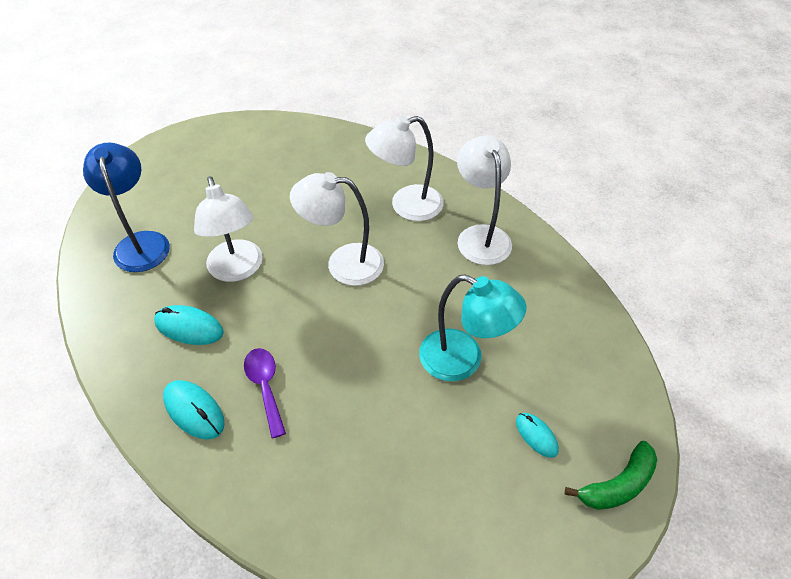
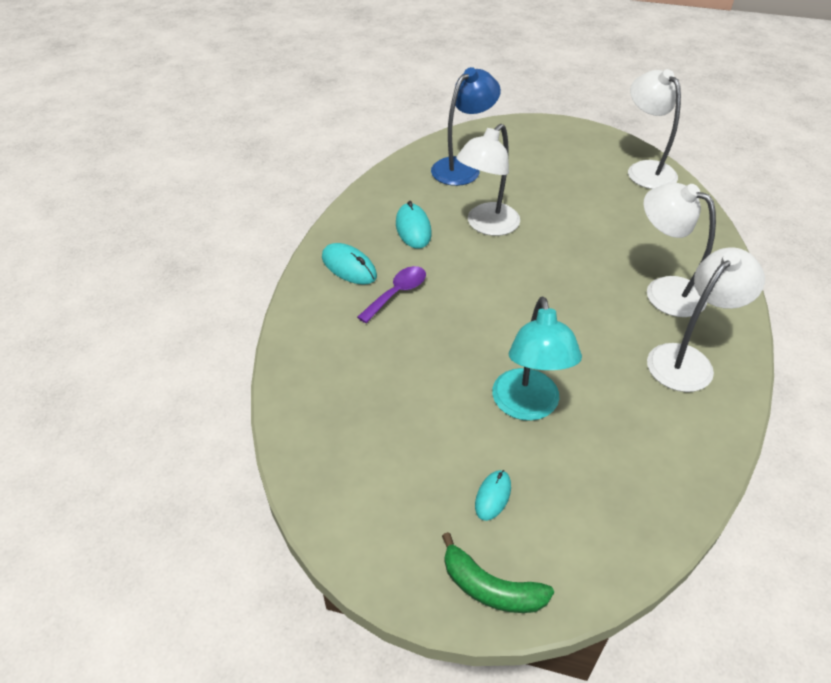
camera: 60 degrees right, 5 degrees down
turquoise mouse [163,380,225,439] -> turquoise mouse turned 60 degrees counterclockwise [322,243,377,285]
white lamp [290,172,384,286] -> white lamp moved to [628,69,681,189]

